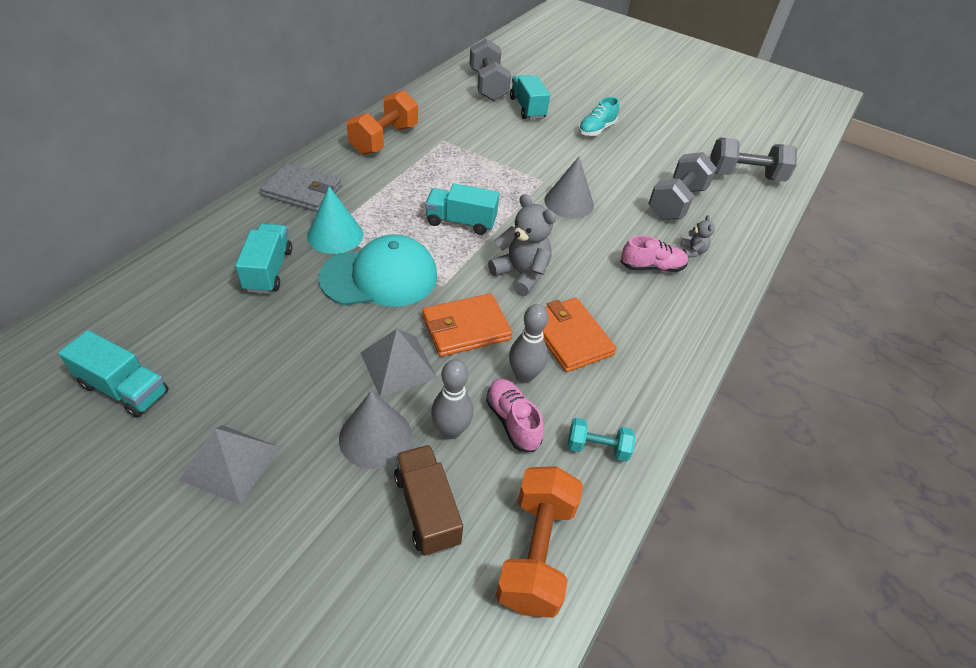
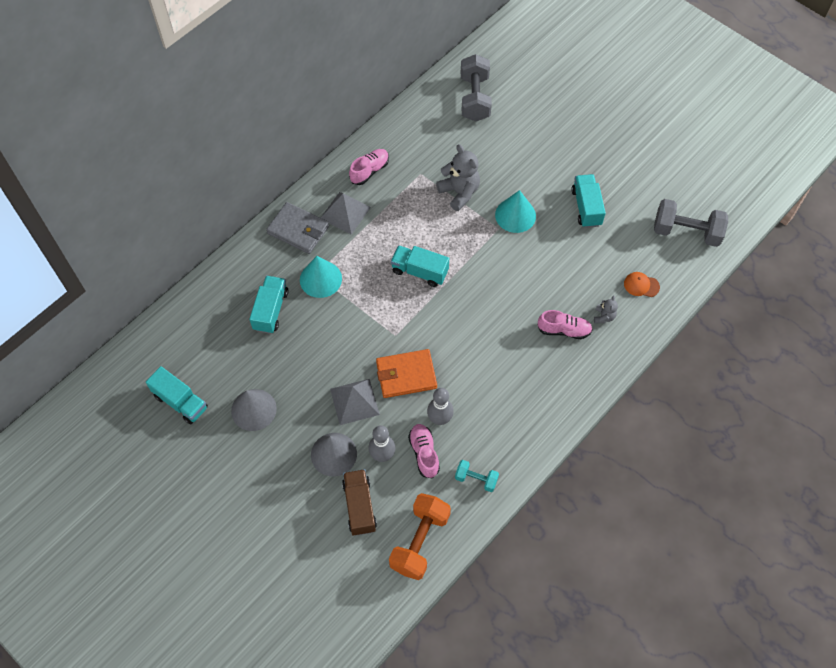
camera: 15 degrees right, 15 degrees up
grey pyramid [179,425,280,505] -> grey pyramid moved to [321,192,371,235]
turquoise cap [318,235,437,306] -> none
orange dumbbell [347,90,418,155] -> pink shoe [349,149,389,185]
grey teddy bear [488,194,556,296] -> grey teddy bear moved to [436,144,480,211]
turquoise truck [510,75,550,119] -> turquoise truck moved to [572,174,606,228]
orange wallet [543,298,617,372] -> none
grey cone [544,157,594,219] -> grey cone moved to [231,389,277,431]
turquoise shoe [578,97,619,136] -> none
grey dumbbell [648,152,717,220] -> none
none -> turquoise cone [495,190,536,233]
none -> orange cap [624,272,660,297]

